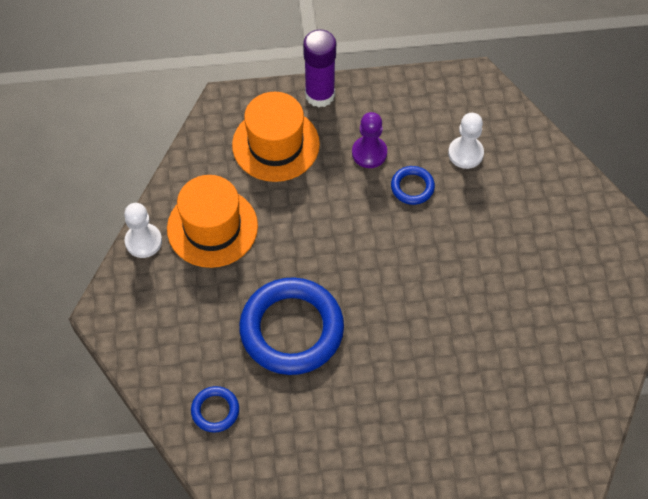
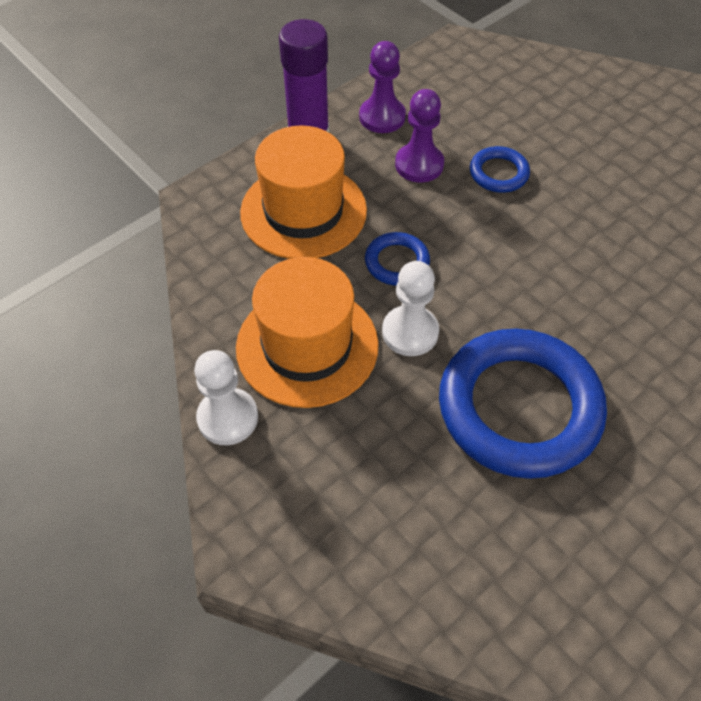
camera: 35 degrees left, 5 degrees down
blue ring [191,386,239,433] -> blue ring moved to [365,232,430,285]
white pawn [448,113,484,169] -> white pawn moved to [382,261,439,356]
none -> purple pawn [359,41,406,133]

